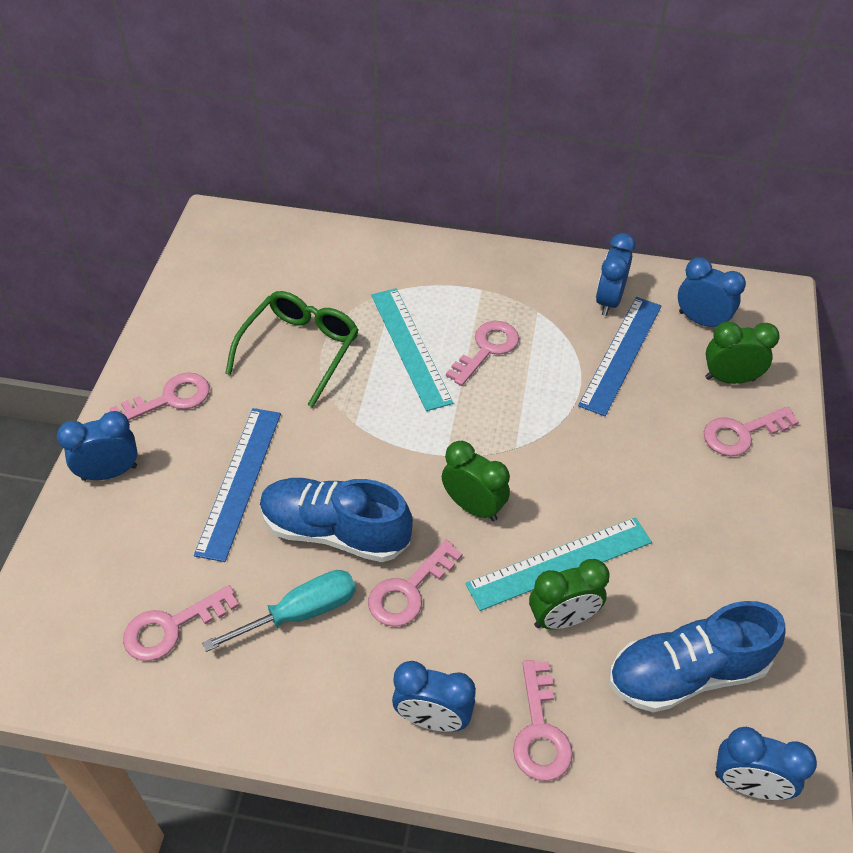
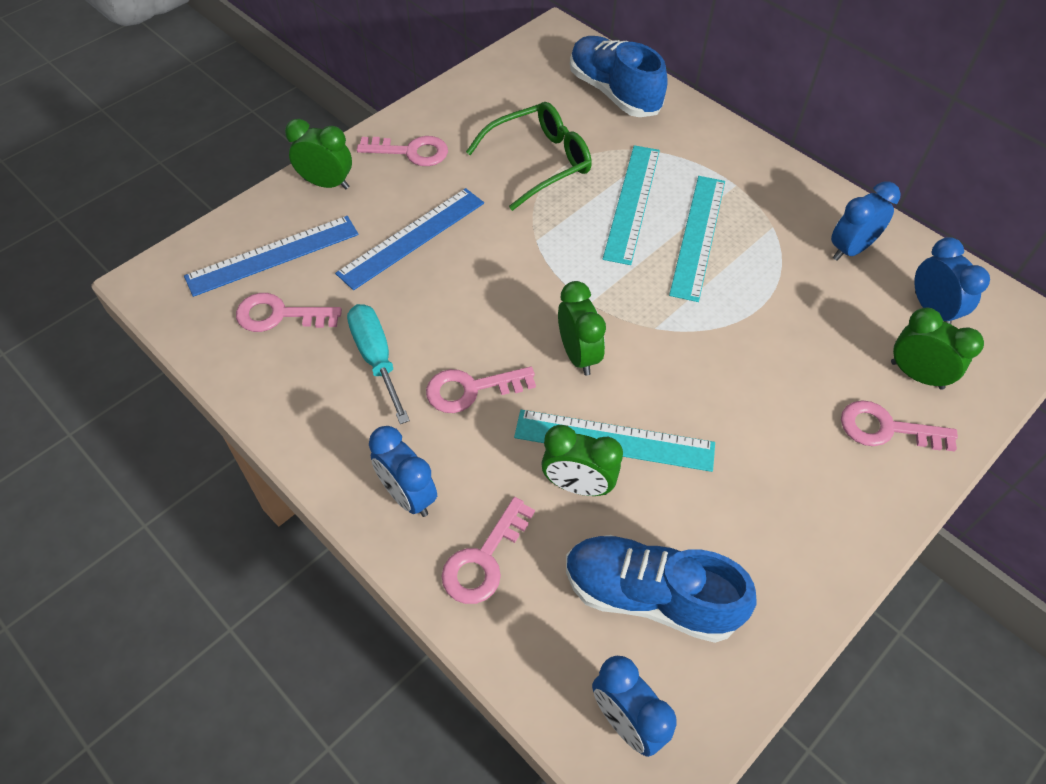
camera: 35 degrees right, 5 degrees up
blue clock [57,411,137,481] -> green clock [285,119,352,189]
turquoise screwdriver [202,570,356,652] -> turquoise screwdriver turned 120 degrees counterclockwise [347,304,410,424]
blue shoe [260,478,413,562] -> blue shoe moved to [570,36,668,117]
pink key [446,321,519,386] -> turquoise ruler [669,176,725,302]
blue ruler [578,297,661,416] -> blue ruler moved to [184,216,359,297]

